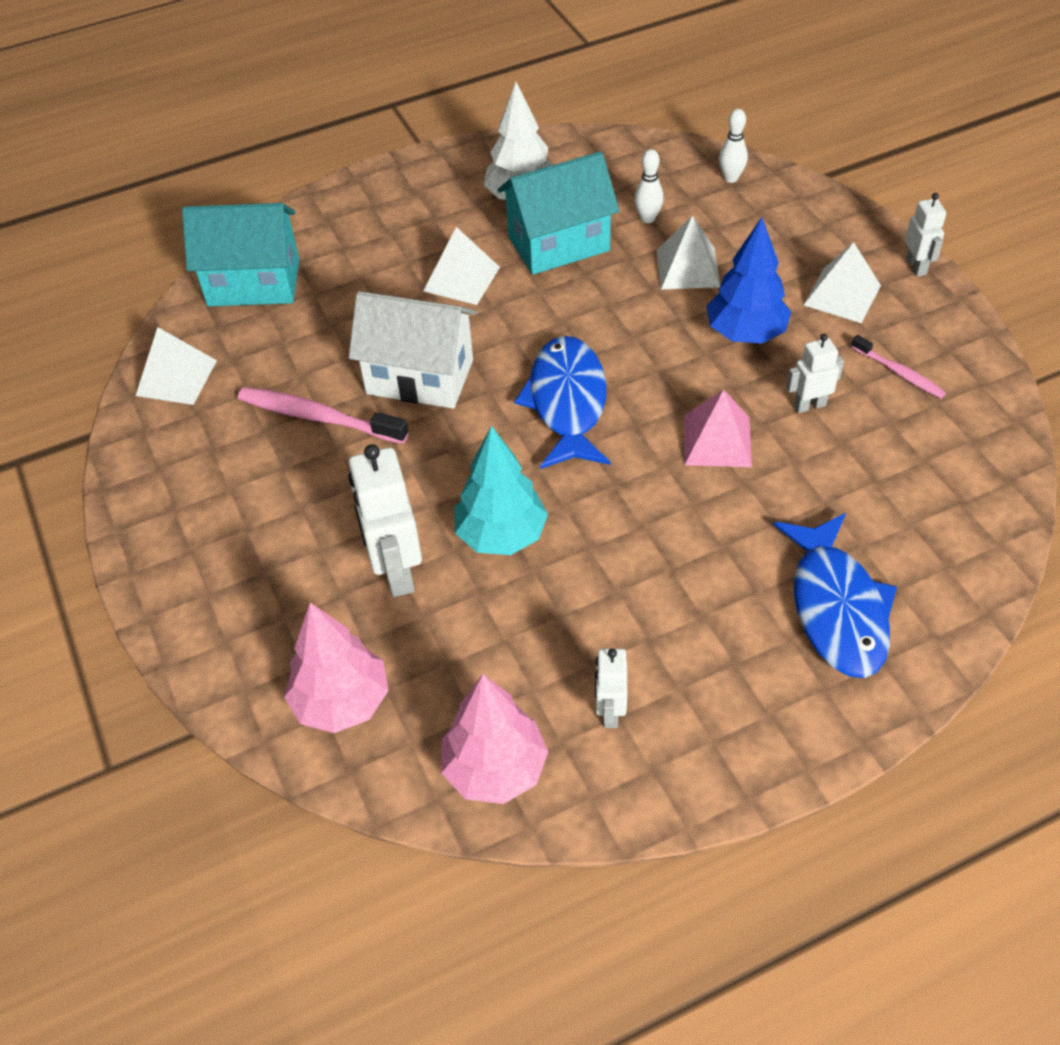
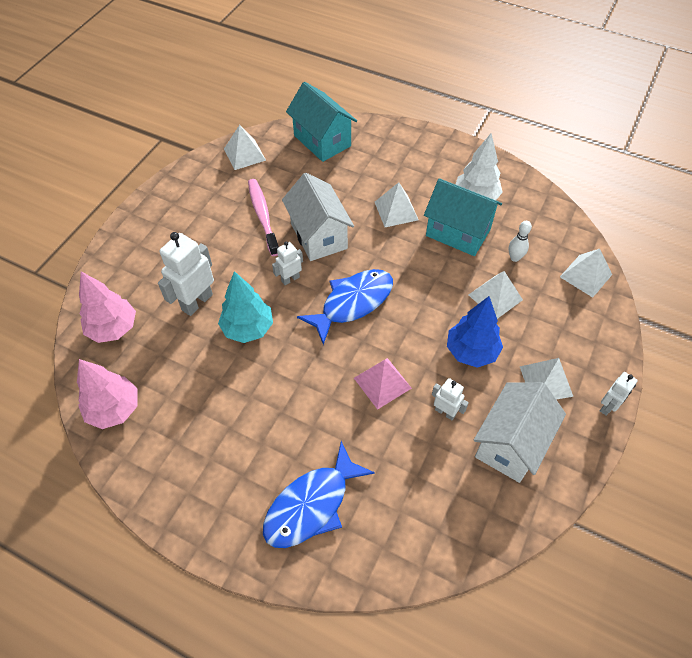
camera: 50 degrees right, 5 degrees up
white robot [595,648,627,728] -> white robot moved to [272,241,303,285]
white bowling pin [719,109,748,183] -> white pyramid [560,249,612,298]
pink toothbrush [851,335,946,399] -> white house [474,382,566,483]

